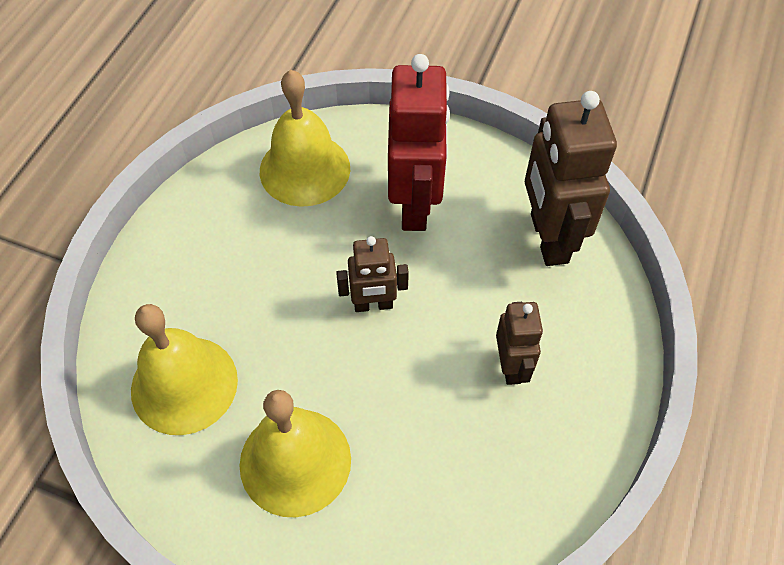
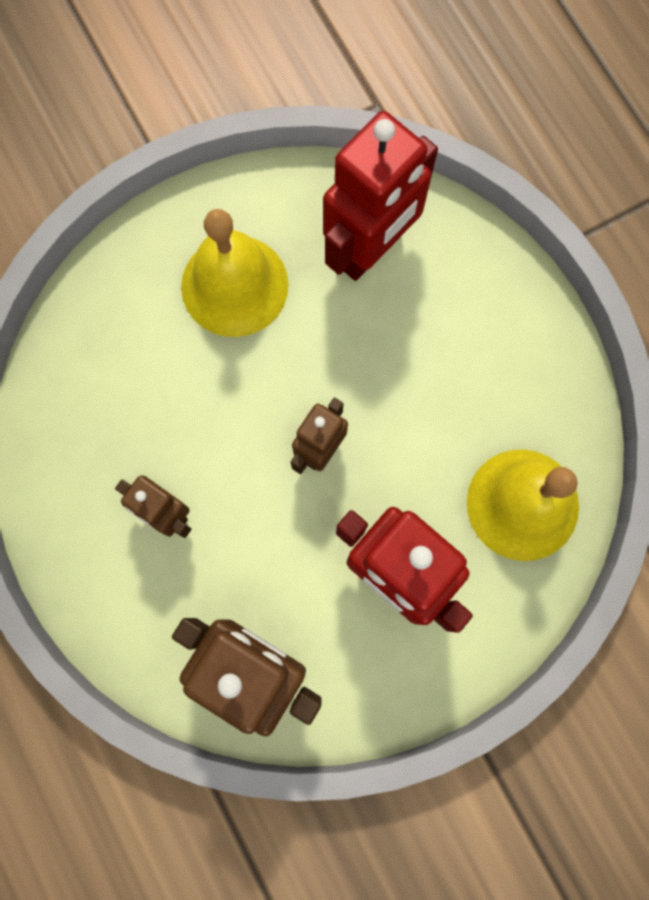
camera: 130 degrees right, 20 degrees up
yellow bell [131,304,238,435] -> red robot [323,111,438,281]

